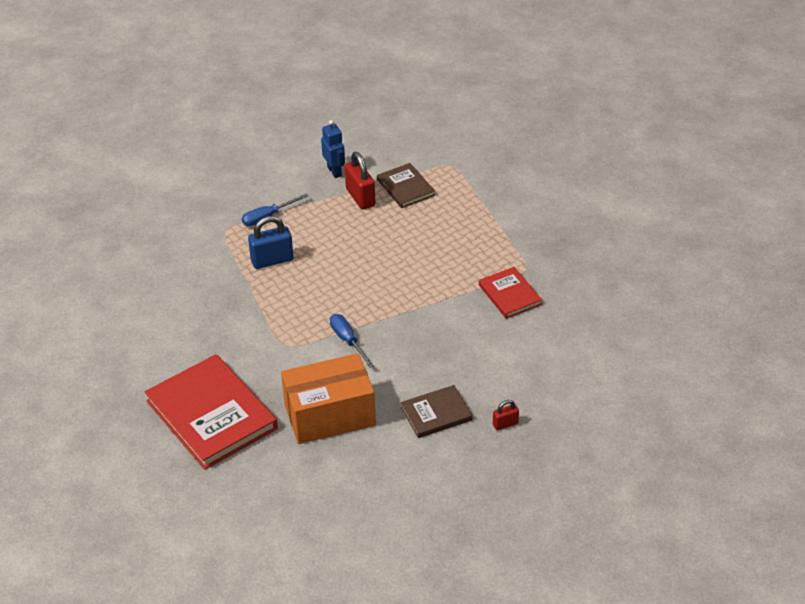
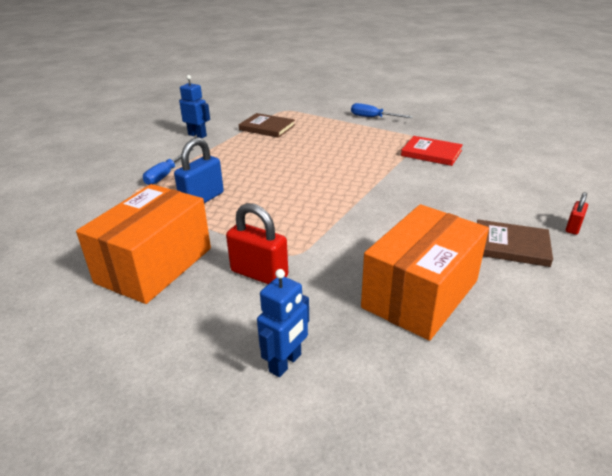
camera: 35 degrees left, 10 degrees down
red book [145,354,278,470] -> blue robot [257,269,309,377]
blue screwdriver [330,314,374,368] -> blue screwdriver moved to [351,103,413,118]
red padlock [345,152,375,210] -> red padlock moved to [226,203,288,284]
brown book [401,385,473,438] -> brown book turned 75 degrees clockwise [477,220,553,267]
none -> orange box [76,184,211,304]

